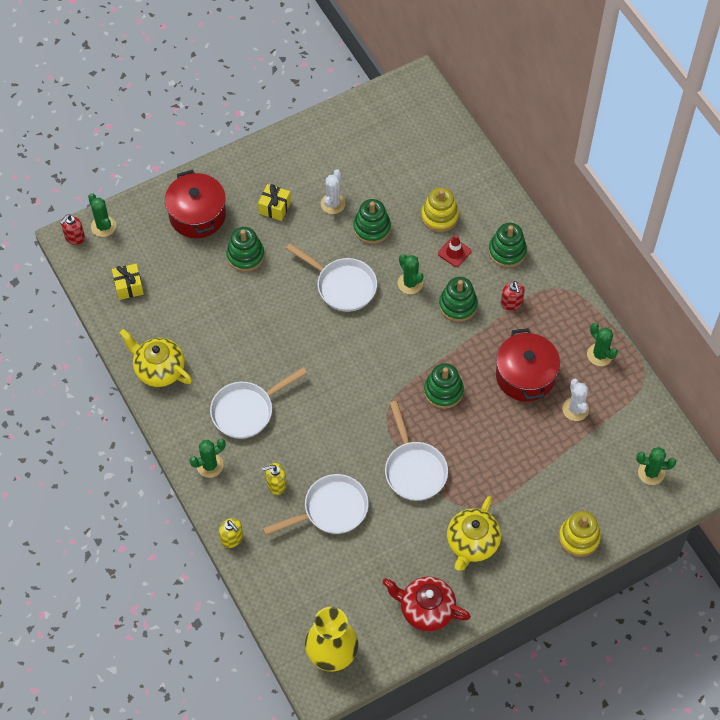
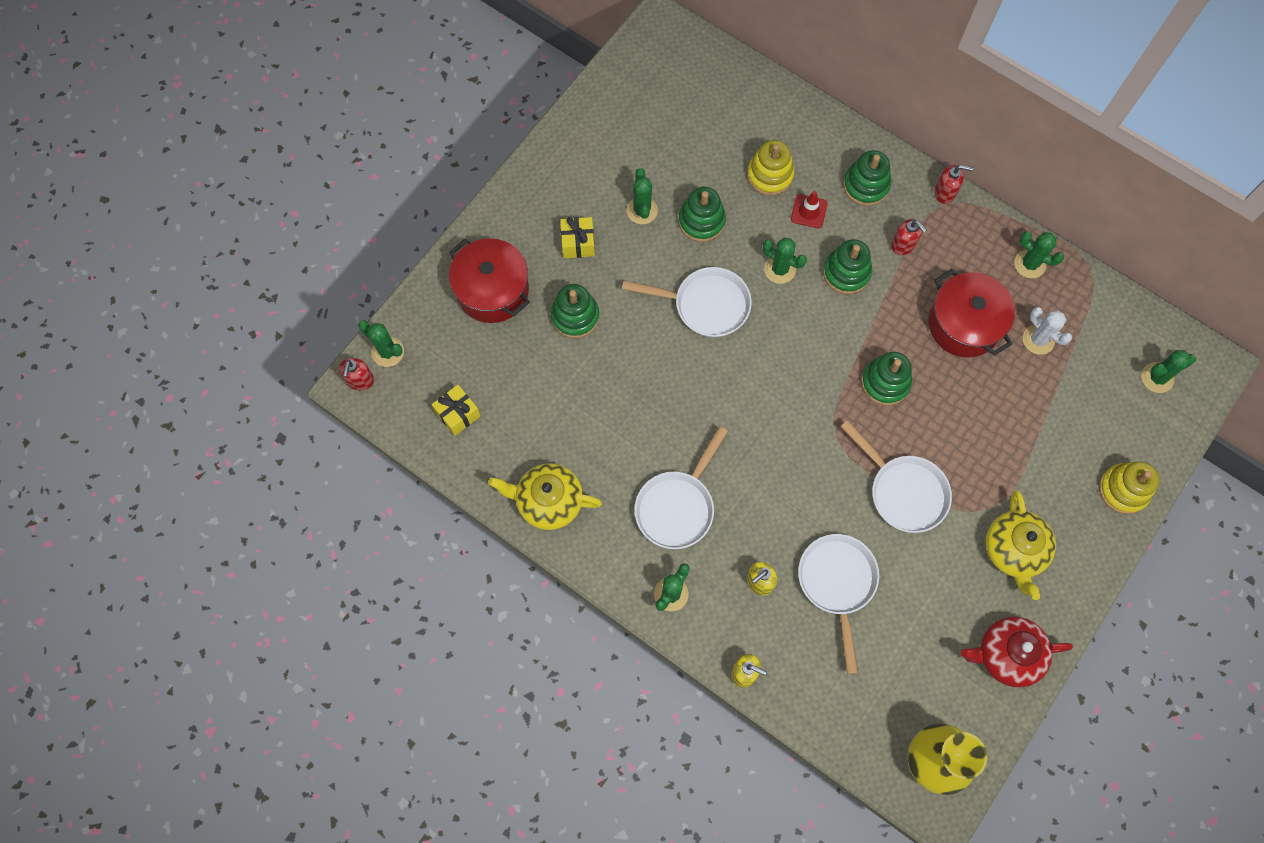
camera: 25 degrees left, 10 degrees up
white pan [263,474,369,535] -> white pan turned 45 degrees counterclockwise [798,534,879,674]
white cactus [321,169,346,214] -> green cactus [627,168,658,224]
none -> red soap dispenser [934,165,974,204]

